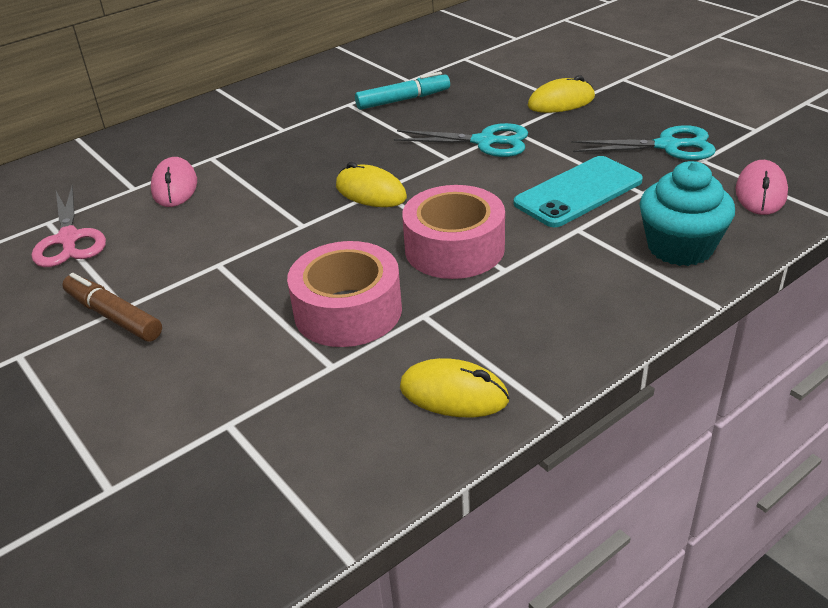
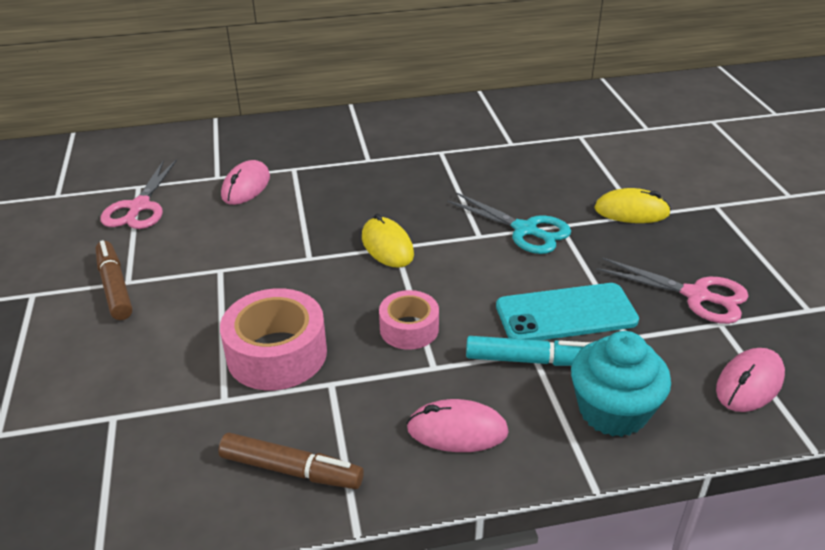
camera: 25 degrees right, 0 degrees up
turquoise marker [355,72,450,110] -> turquoise marker moved to [466,336,590,366]
yellow mouse [400,358,509,418] -> brown marker [218,433,364,489]
pink tape [402,185,505,279] -> pink tape [379,290,439,350], size x0.61
turquoise scissors [571,125,716,160] -> pink scissors [596,257,749,324]
none -> pink mouse [407,399,509,452]

